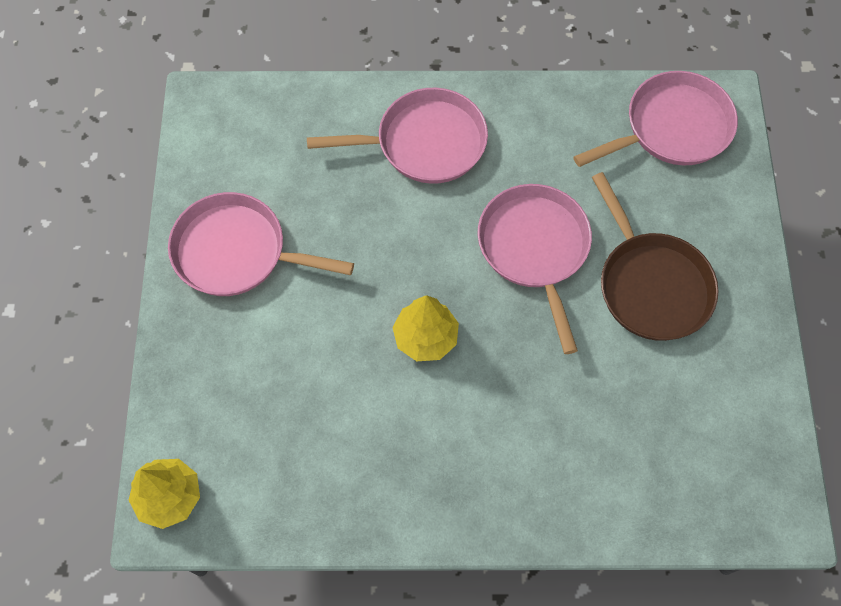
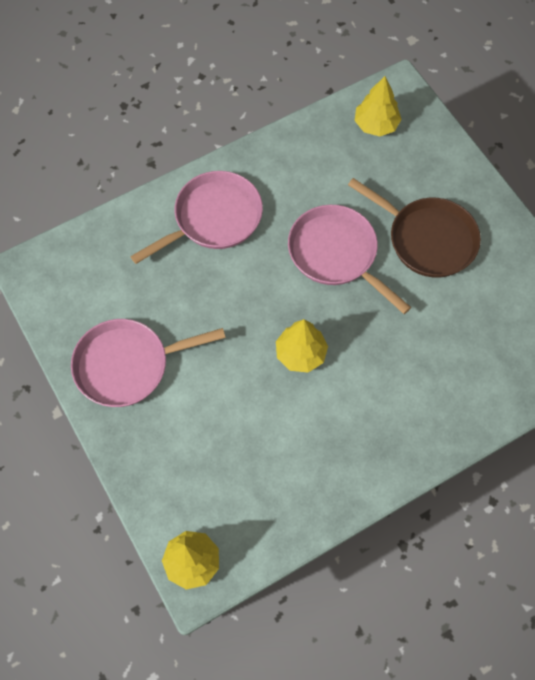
camera: 30 degrees left, 0 degrees up
pink pan [573,71,738,167] -> yellow tree [355,76,402,137]

